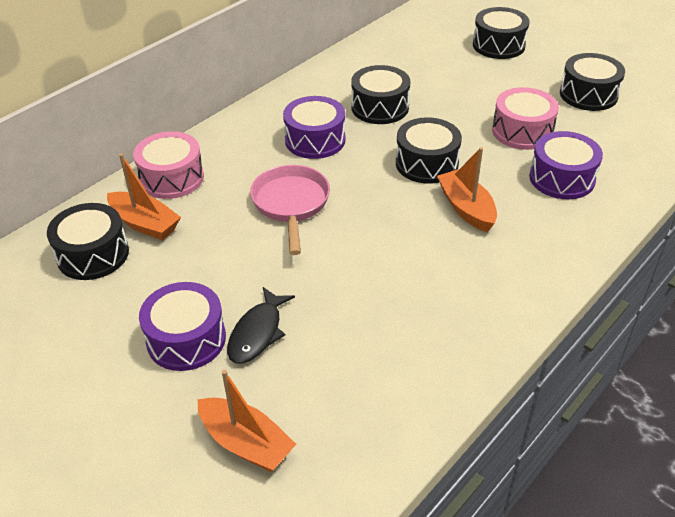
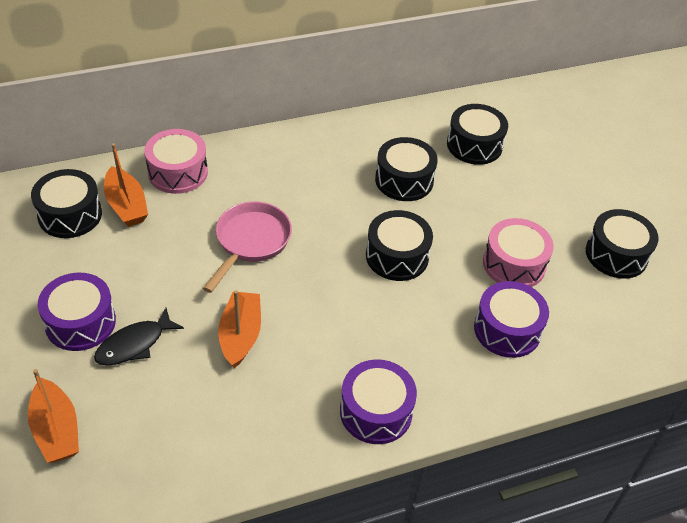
camera: 25 degrees right, 5 degrees up
purple drum [283,96,345,159] -> purple drum moved to [340,359,417,444]
orange boat [437,147,497,232] -> orange boat moved to [218,290,261,368]
black drum [473,7,530,59] -> black drum moved to [447,104,508,165]

